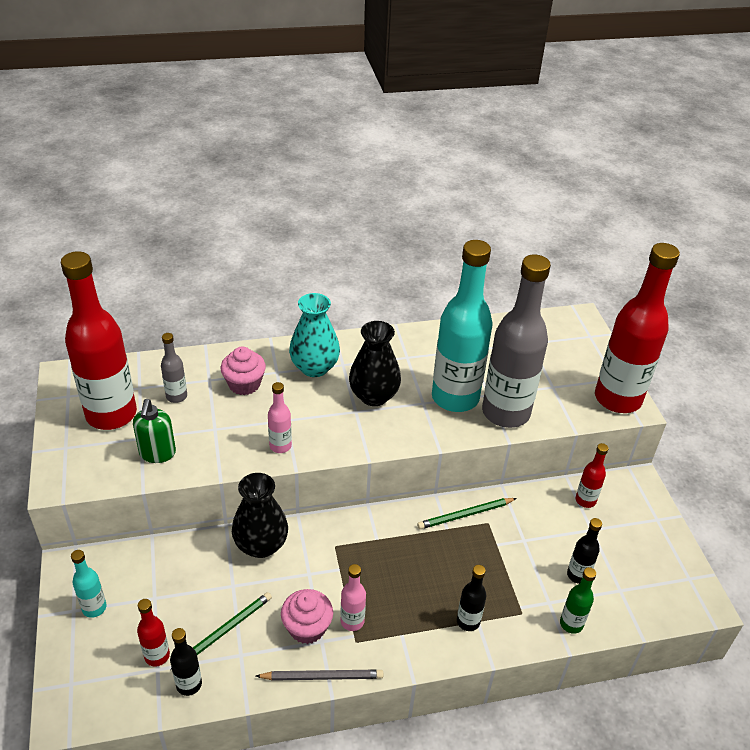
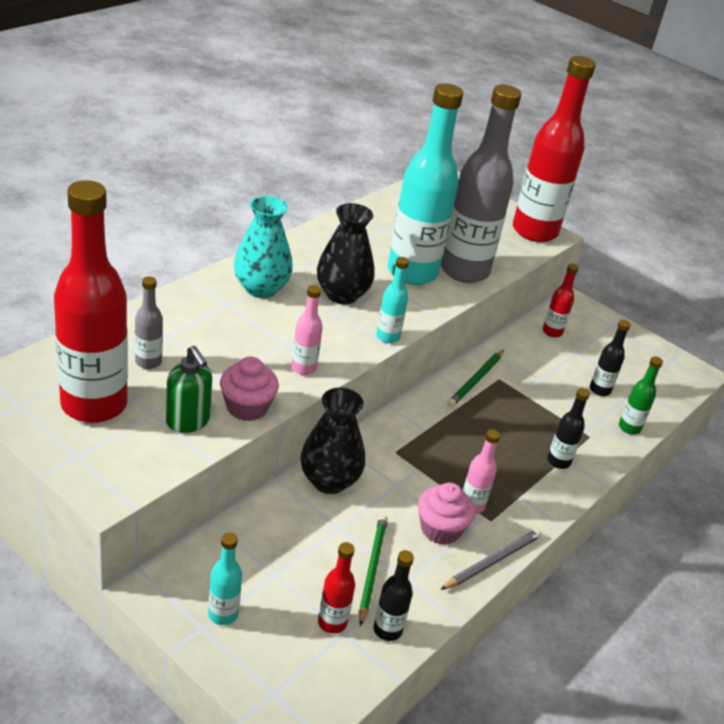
camera: 40 degrees left, 5 degrees down
pink cupcake [221,347,266,395] -> pink cupcake moved to [220,356,279,421]
none -> turquoise bottle [376,257,409,343]

